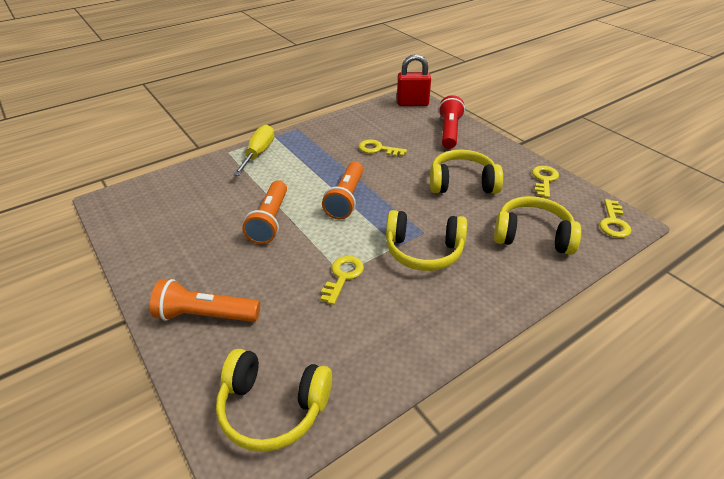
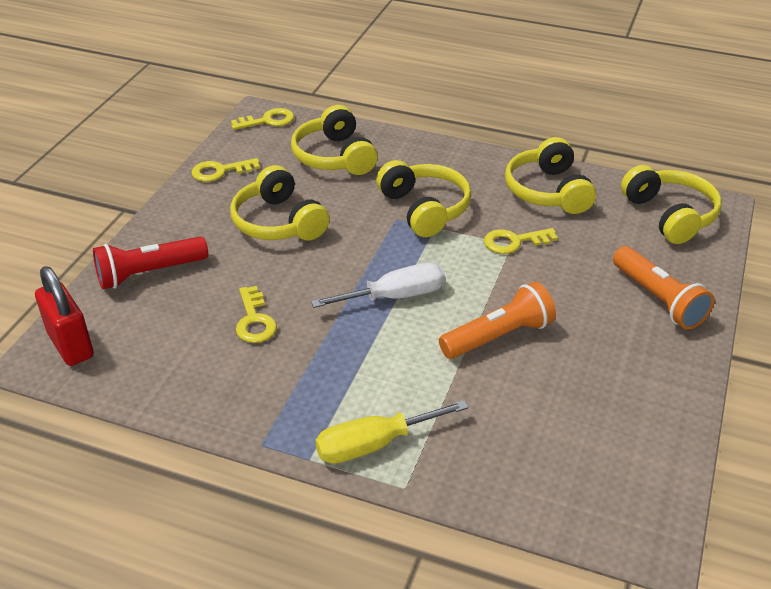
camera: 125 degrees left, 0 degrees up
orange flashlight [322,162,363,219] -> white screwdriver [311,263,445,308]
none -> yellow headphones [505,137,596,214]

